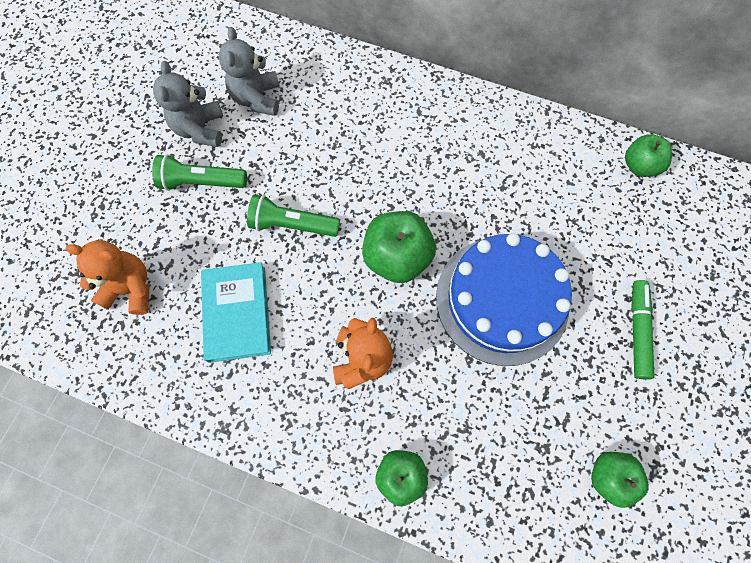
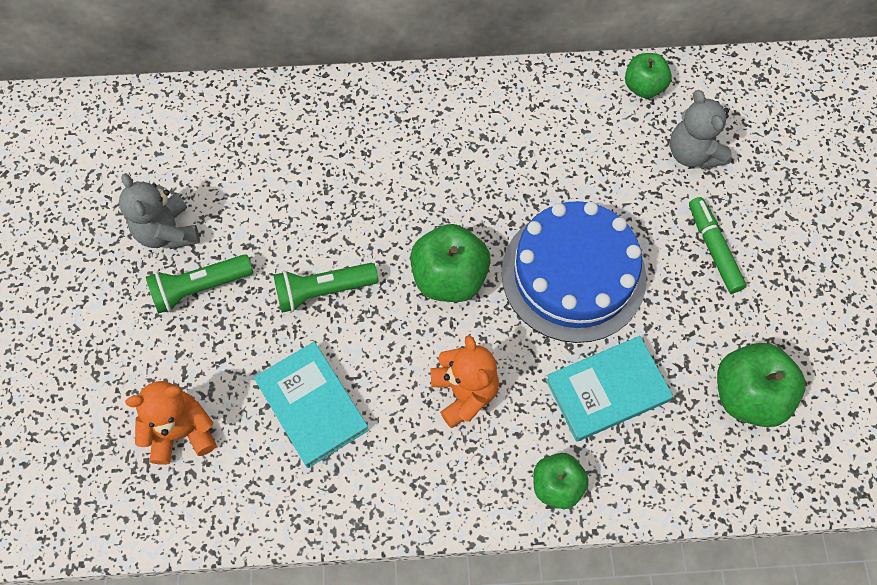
camera: 25 degrees left, 5 degrees down
grey teddy bear [219,27,280,116] -> grey teddy bear moved to [670,90,732,169]
green apple [591,452,649,508] -> green apple [717,343,805,427], size x1.58
none -> turquoise book [546,336,673,442]

